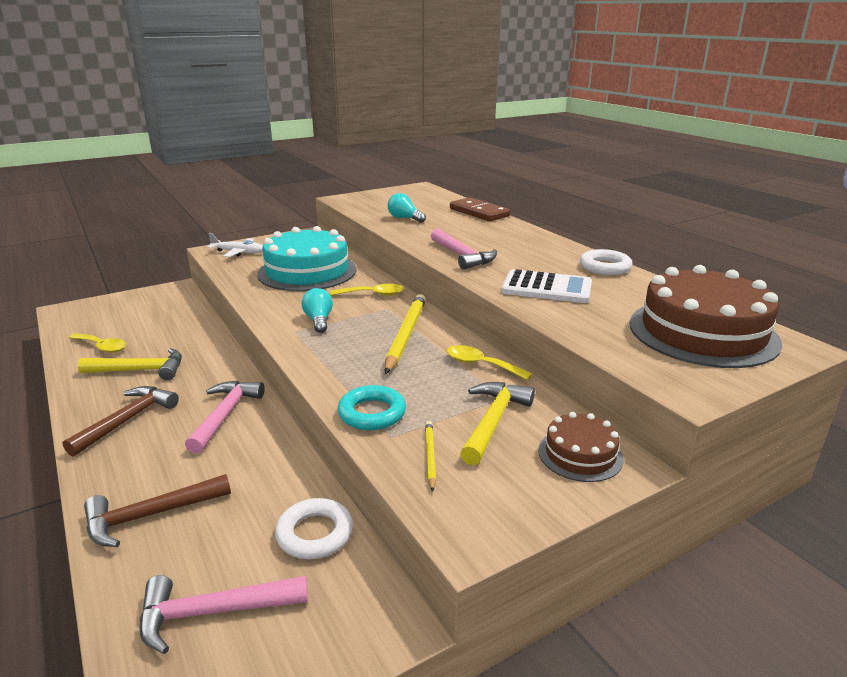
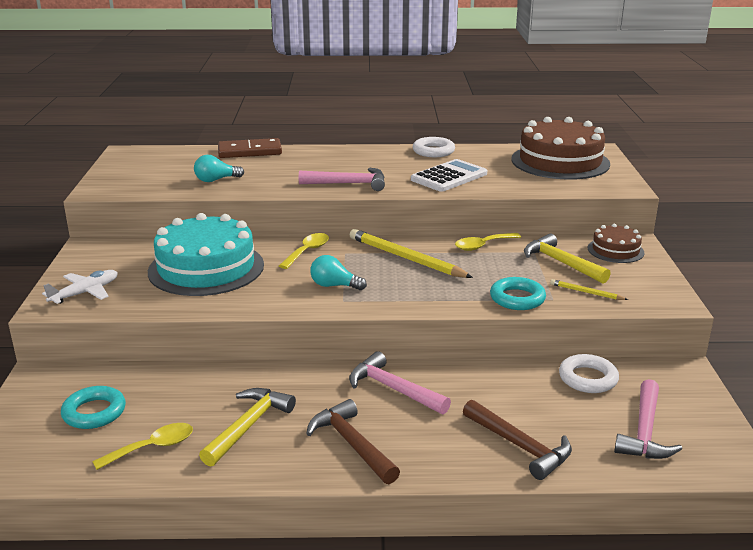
camera: 60 degrees left, 0 degrees up
brown hammer [84,474,231,547] -> brown hammer turned 45 degrees counterclockwise [463,400,572,480]
none -> turquoise ring [61,386,126,429]

